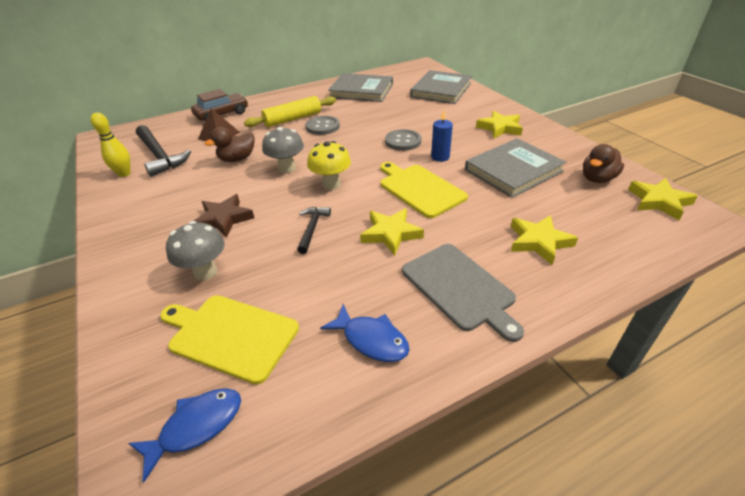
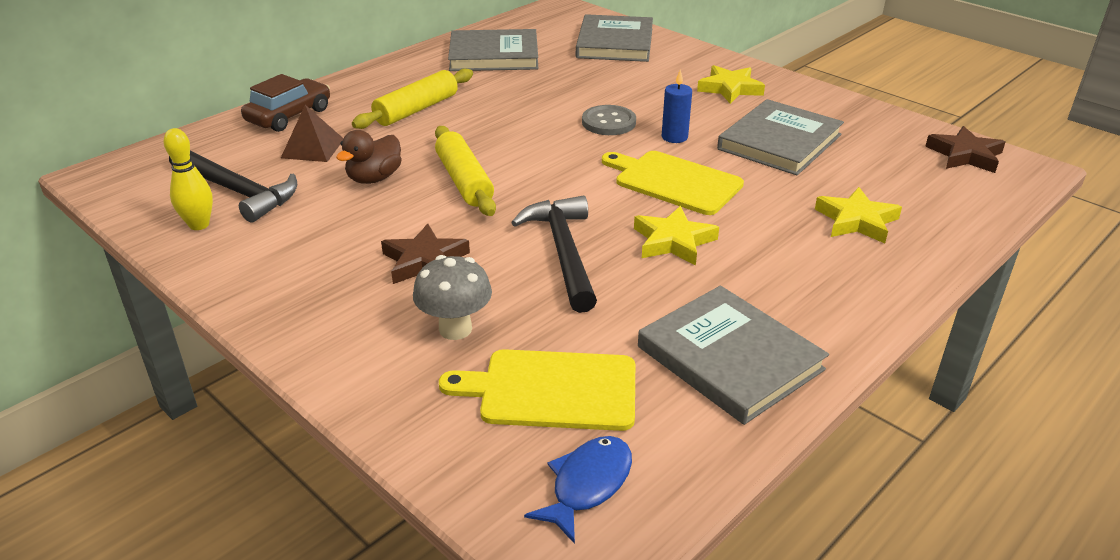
camera: 20 degrees left, 5 degrees down
grey mushroom [262,127,304,173] -> yellow rolling pin [435,126,496,216]
black hammer [297,207,331,254] -> black hammer [511,195,597,313], size x1.82
grey button [306,116,340,135] -> none
yellow mushroom [307,141,351,190] -> none
blue fish [320,304,410,362] -> grey book [638,286,829,425]
grey cutting board [402,244,524,342] -> none
brown duck [583,144,624,183] -> none
yellow star [628,178,698,220] -> brown star [925,126,1005,173]

